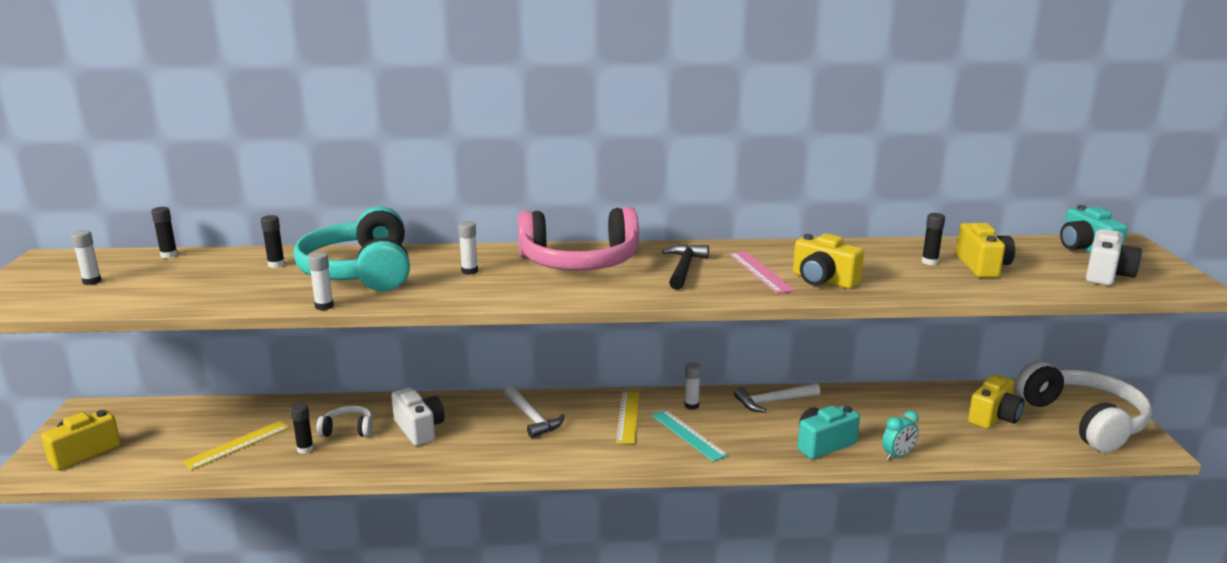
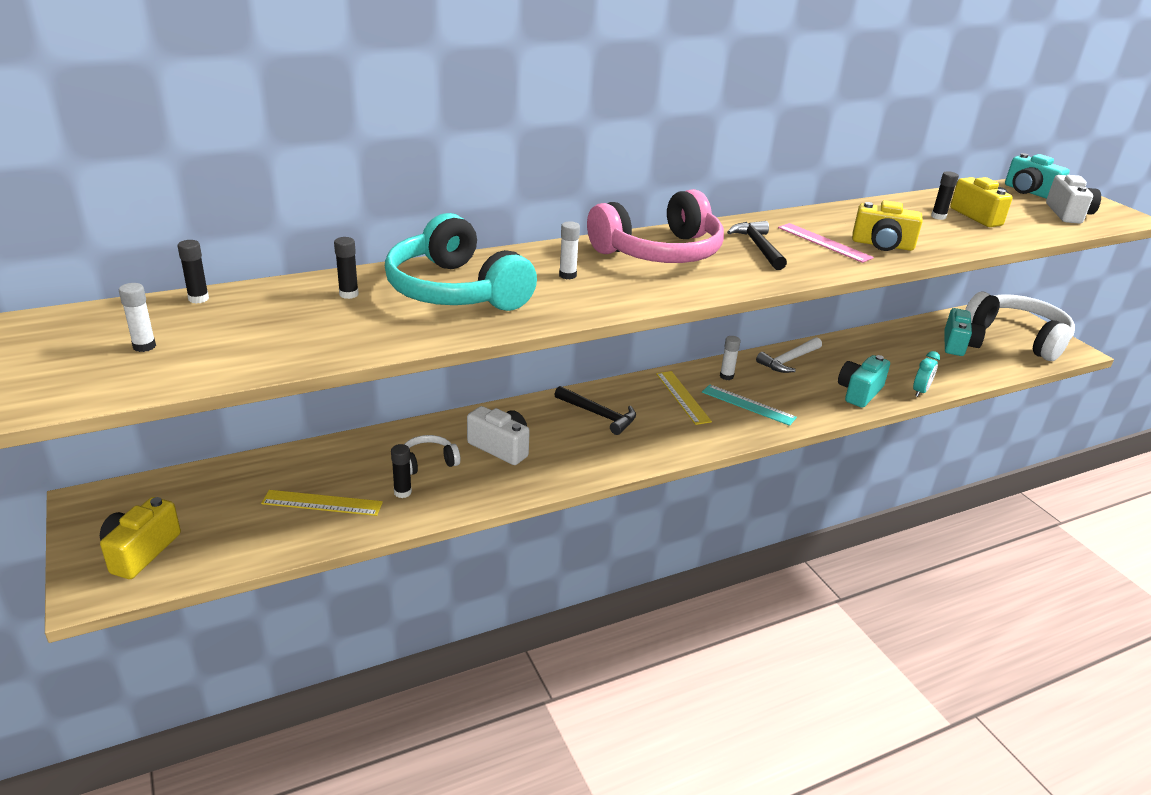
camera: 25 degrees left, 10 degrees up
yellow ruler [183,421,290,470] -> yellow ruler turned 75 degrees clockwise [261,490,383,516]
white glue stick [308,252,334,310] -> none
white hammer [504,386,565,438] -> black hammer [554,386,636,435]
yellow camera [968,374,1024,429] -> turquoise camera [944,308,986,356]

